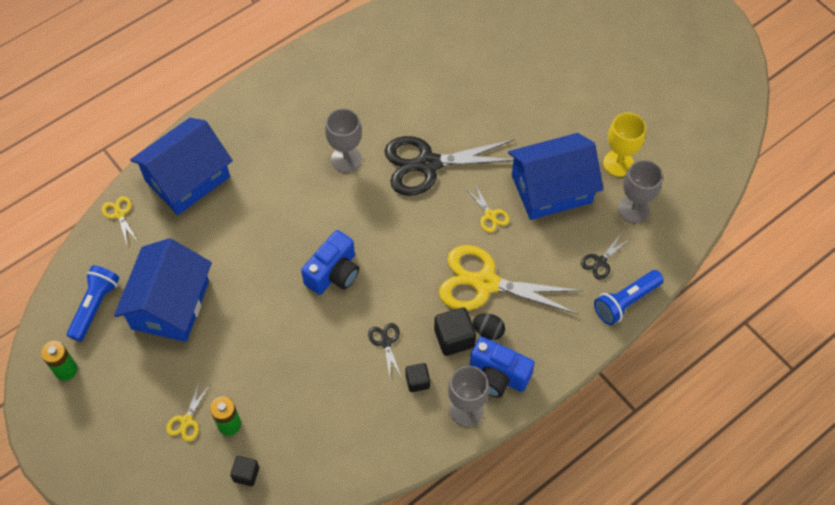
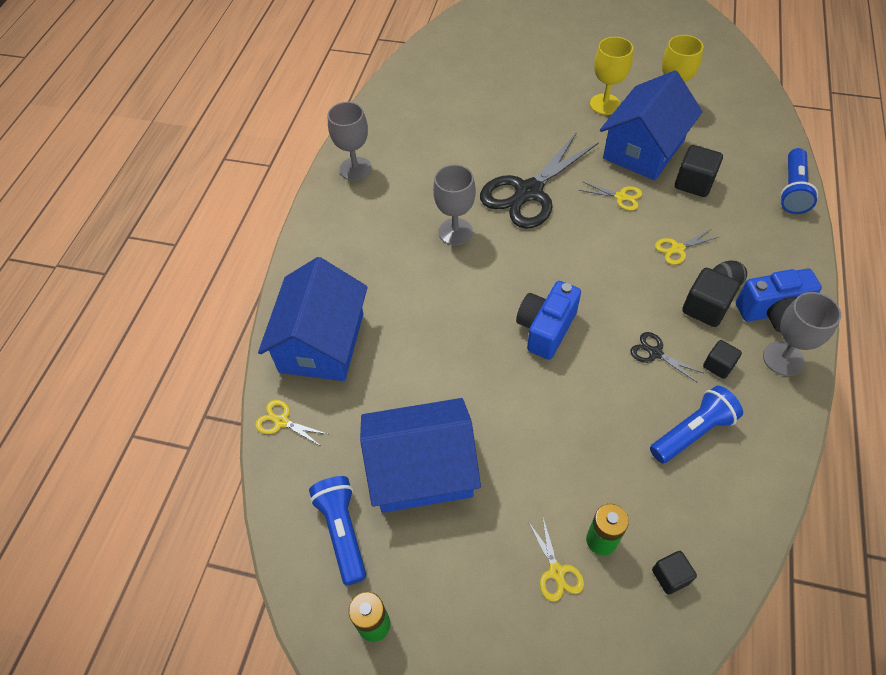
camera: 35 degrees left, 5 degrees down
blue house [114,238,212,342] -> blue house turned 75 degrees counterclockwise [360,398,481,513]
blue camera [301,230,359,295] -> blue camera turned 150 degrees counterclockwise [516,281,581,360]
yellow scissors [439,245,583,315] -> yellow scissors [655,229,719,265], size x0.42
black scissors [581,232,630,280] -> none
grey goblet [618,160,663,224] -> grey goblet moved to [328,102,372,181]
none -> yellow goblet [590,37,633,115]
none -> blue flashlight [650,386,743,464]
none -> black cube [675,145,723,197]

